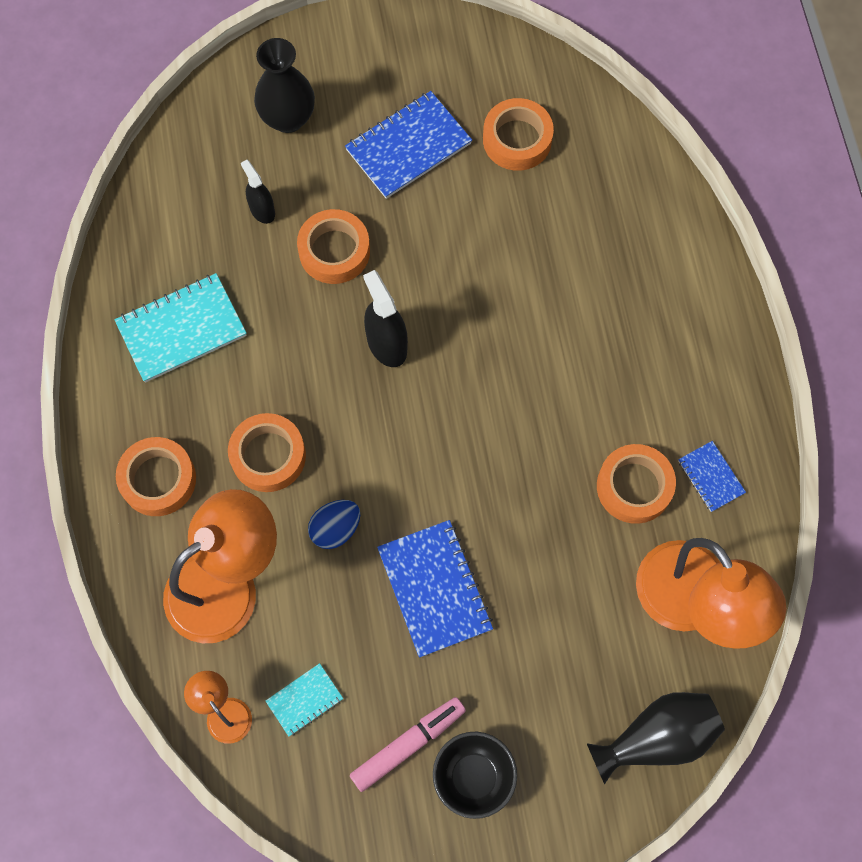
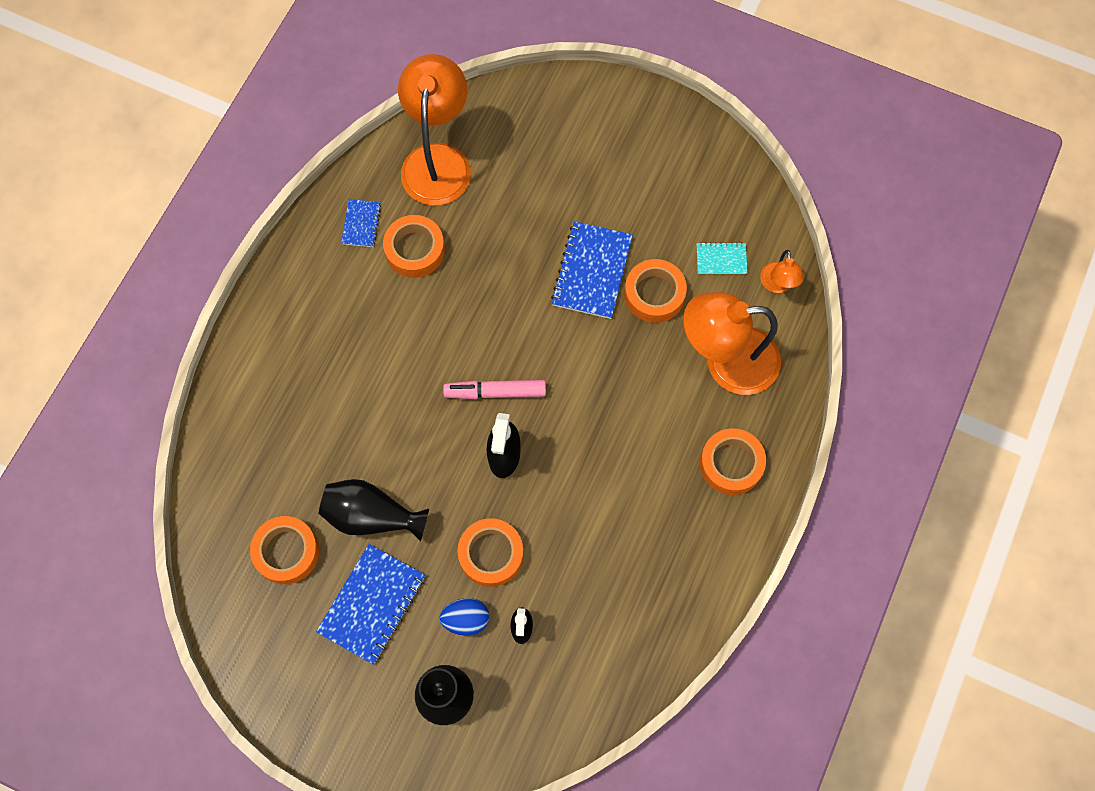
camera: 145 degrees left, 0 degrees up
turquoise notebook [114,273,247,383] -> none
orange tape [228,413,306,492] -> orange tape moved to [624,259,687,323]
blue egg [308,500,360,549] -> blue egg moved to [439,598,489,636]
blue notebook [345,91,472,199] -> blue notebook turned 60 degrees counterclockwise [316,544,425,665]
pink marker [350,697,466,792] -> pink marker moved to [443,380,546,399]
black bowl [433,732,517,819] -> none
black vase [587,692,725,785] -> black vase moved to [319,479,430,542]

